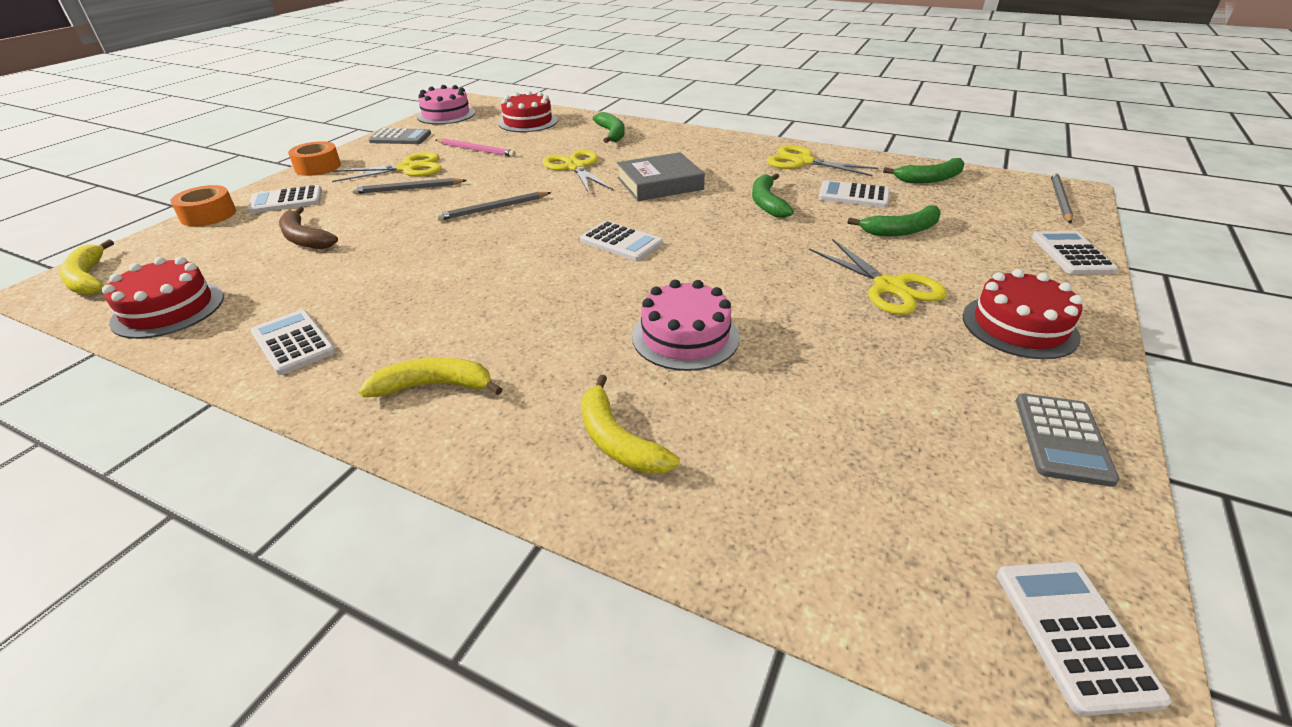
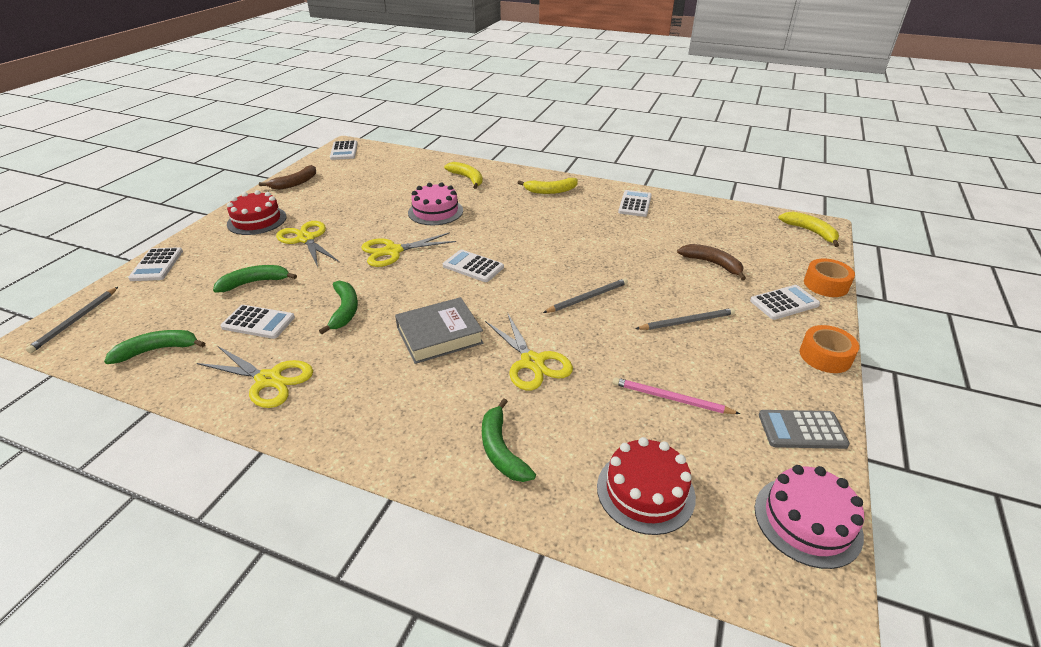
camera: 175 degrees right, 0 degrees up
red cake [102,257,224,339] -> none
white calculator [251,310,336,375] -> white calculator turned 120 degrees counterclockwise [618,190,652,217]
yellow scissors [332,152,442,182] -> yellow scissors moved to [361,232,456,267]
grey calculator [1016,393,1120,487] -> brown banana [259,165,316,190]

